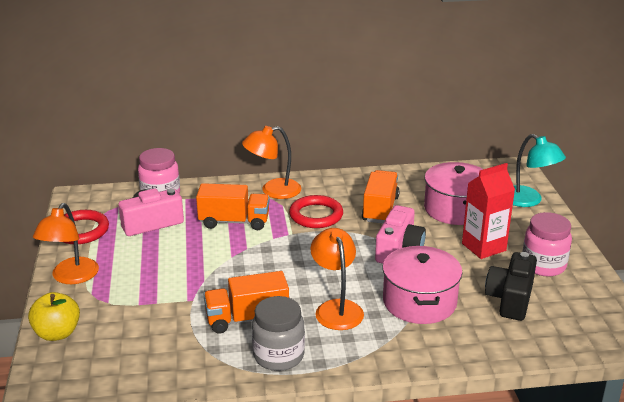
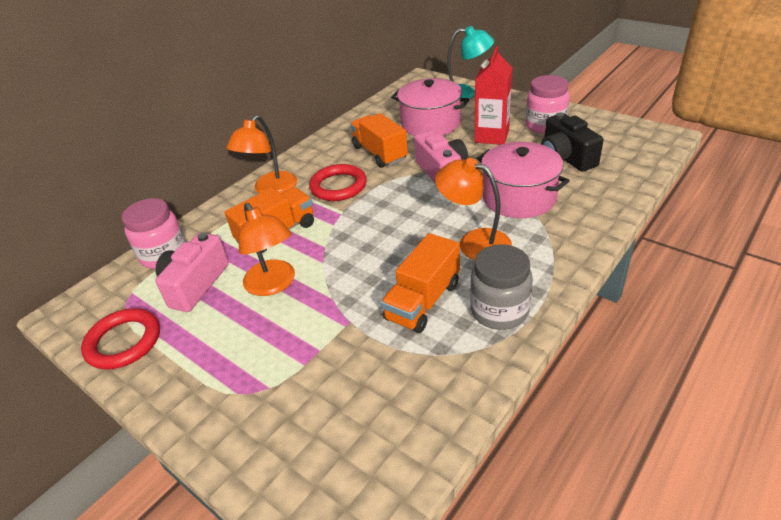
camera: 40 degrees left, 10 degrees up
yellow apple [28,292,80,341] -> none
orange lamp [33,203,99,284] -> orange lamp moved to [239,203,295,296]

